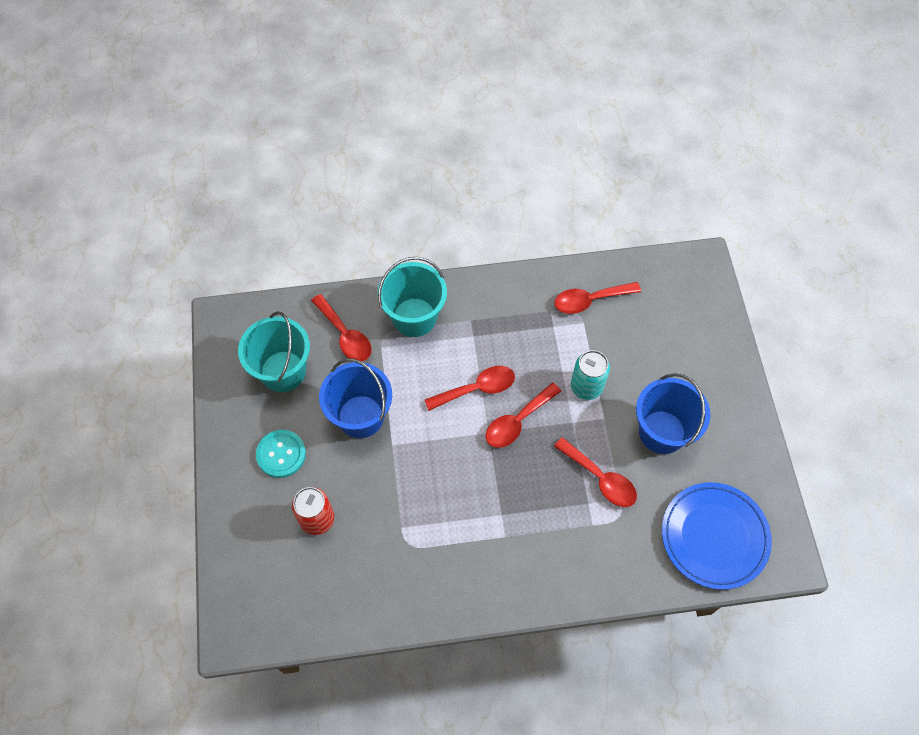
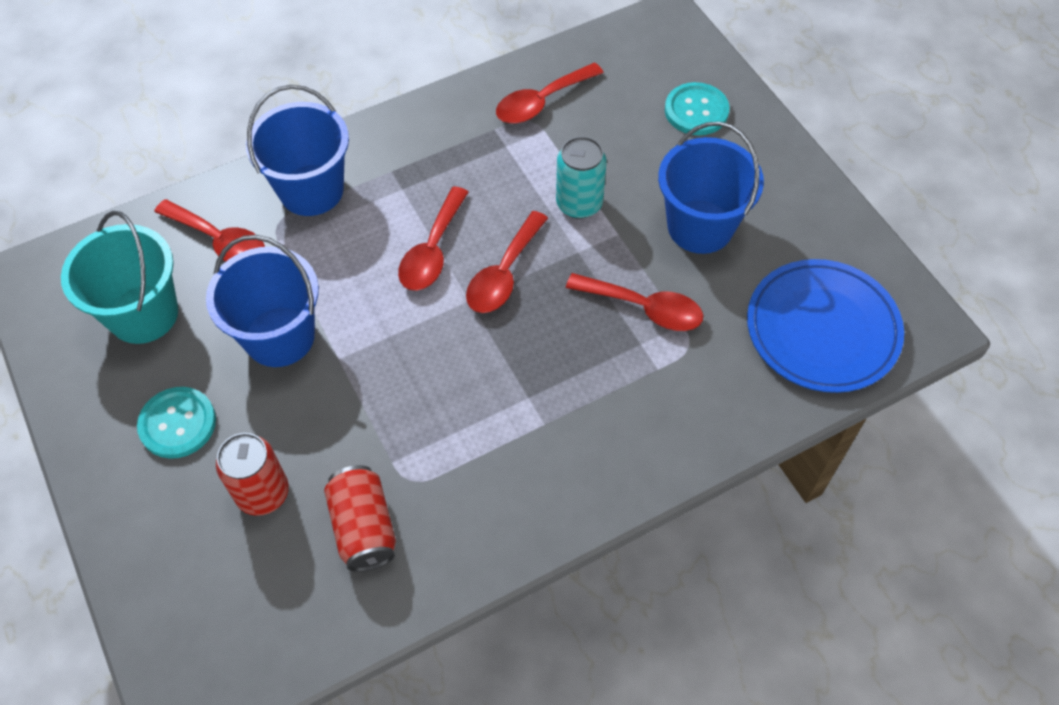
camera: 20 degrees left, 5 degrees down
turquoise bucket [378,257,447,337] -> blue bucket [246,85,349,216]
red spoon [424,366,515,411] -> red spoon turned 150 degrees clockwise [398,186,469,291]
none -> red can [324,465,396,572]
none -> turquoise button [665,82,729,135]

